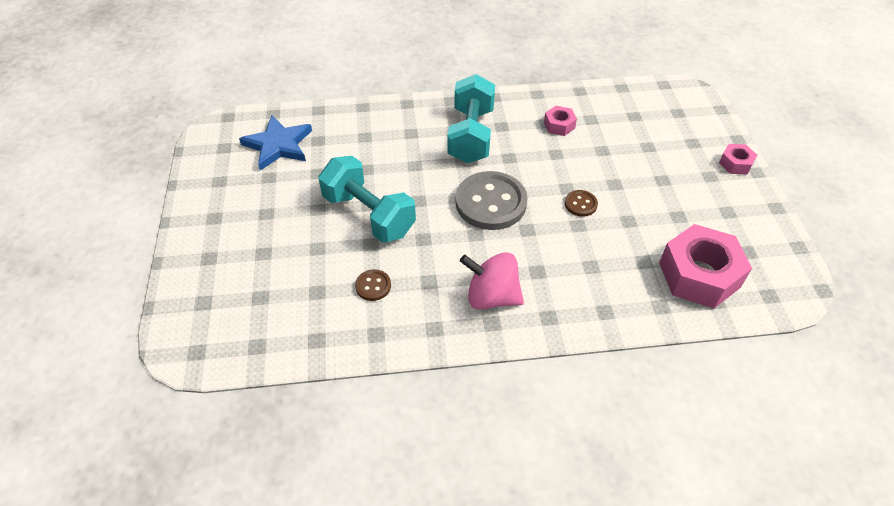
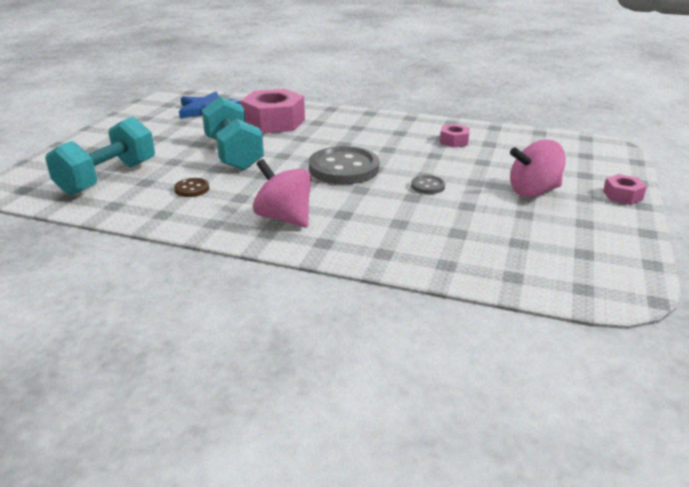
camera: 25 degrees right, 20 degrees down
turquoise dumbbell [448,74,495,164] -> turquoise dumbbell moved to [45,117,155,196]
brown button [565,190,598,217] -> grey button [411,175,445,194]
pink nut [659,224,752,308] -> pink nut moved to [241,89,305,133]
none -> pink spinning top [510,140,566,197]

